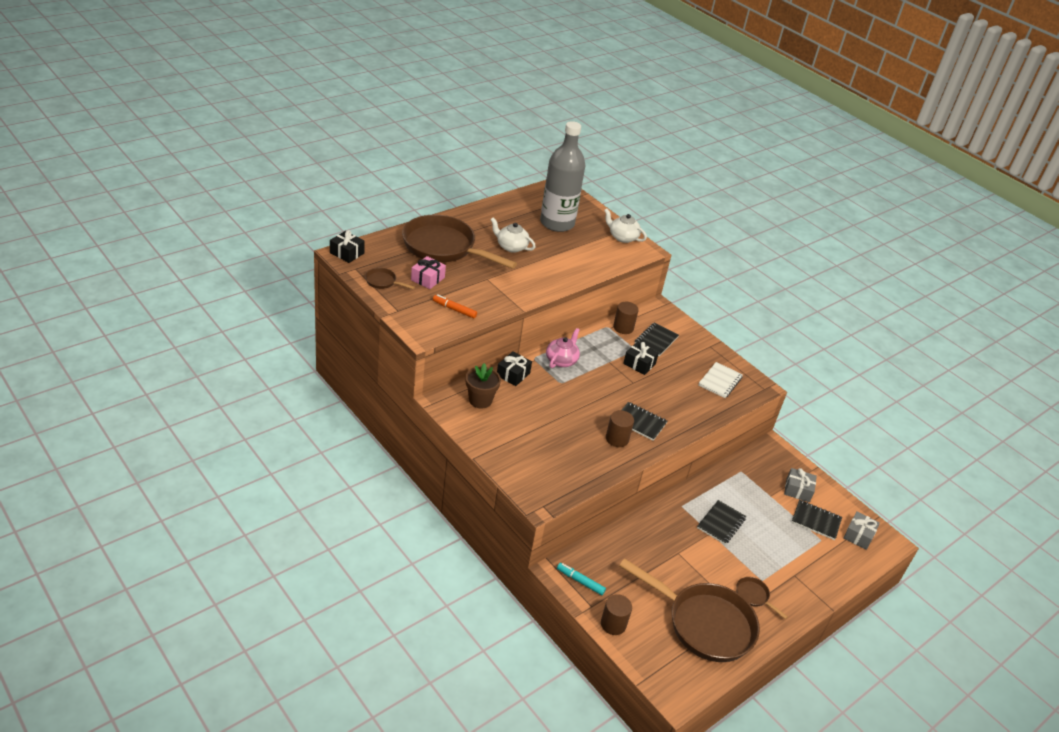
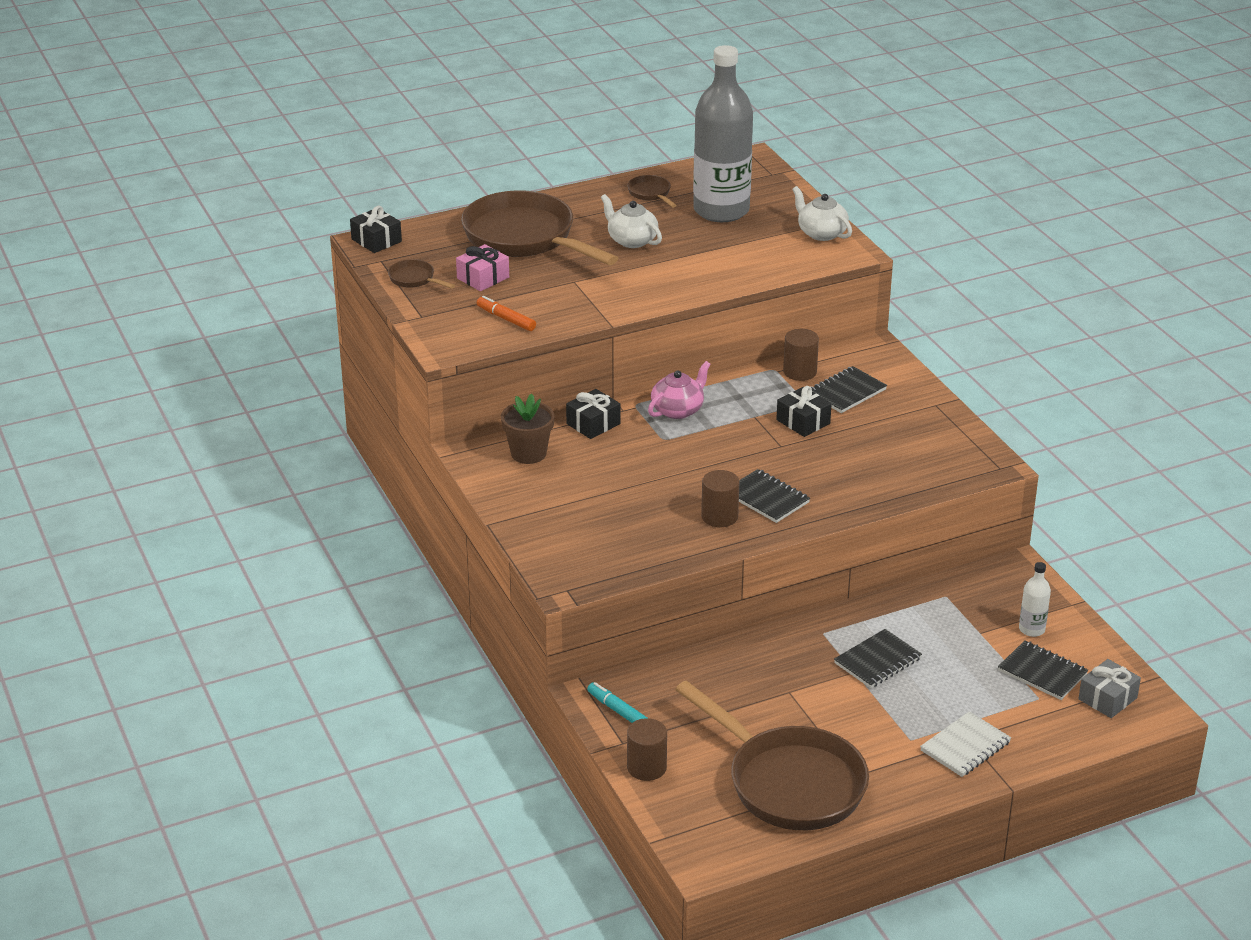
camera: 20 degrees right, 5 degrees down
white notebook [699,362,743,398] -> white notebook moved to [920,711,1011,777]
brown pan [736,577,788,619] -> brown pan moved to [627,175,677,208]
grey gift [784,468,817,502] -> white bottle [1019,562,1051,637]

